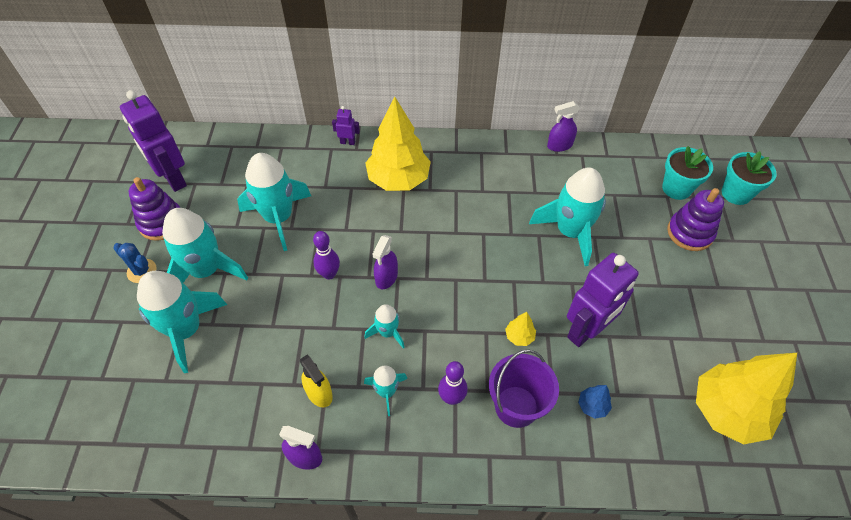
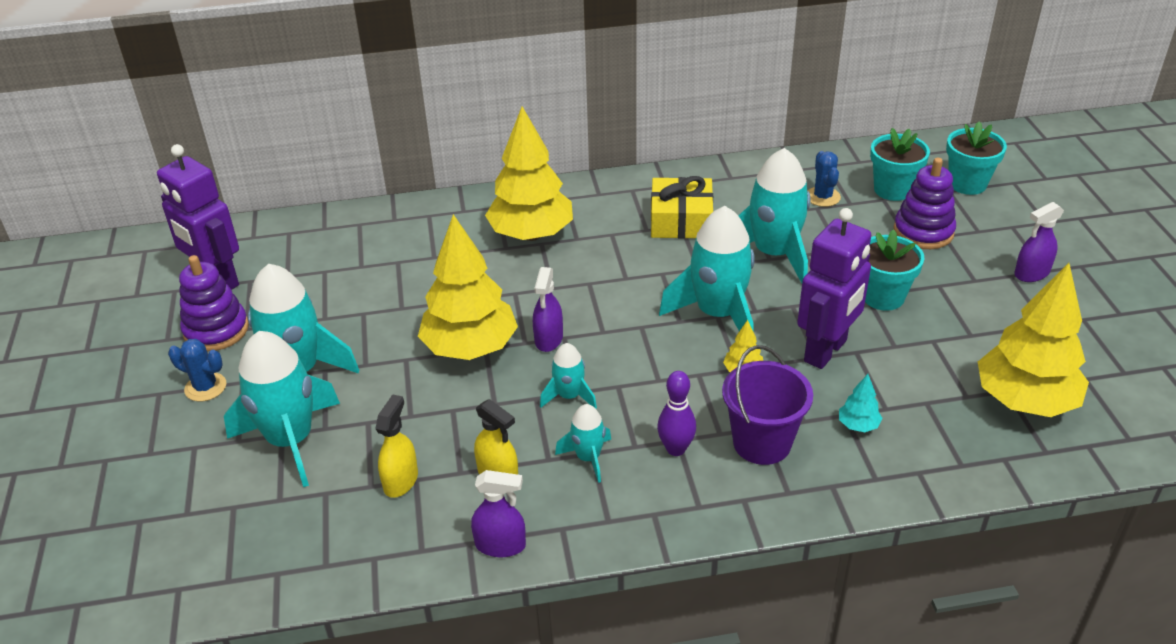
camera: 10 degrees left, 15 degrees down
turquoise rocket [237,153,311,251] -> turquoise rocket moved to [659,206,754,332]
purple bowling pin [313,231,340,280] -> yellow tree [418,214,518,360]
purple robot [332,106,360,145] -> none
purple spray bottle [547,101,580,152] -> purple spray bottle moved to [1014,202,1064,282]
blue tree [578,385,612,419] -> turquoise tree [839,374,882,432]
none -> yellow spray bottle [375,394,418,498]
none -> yellow gift [651,176,713,239]
none -> blue cactus [808,151,841,207]
none -> turquoise flower pot [865,229,924,311]

